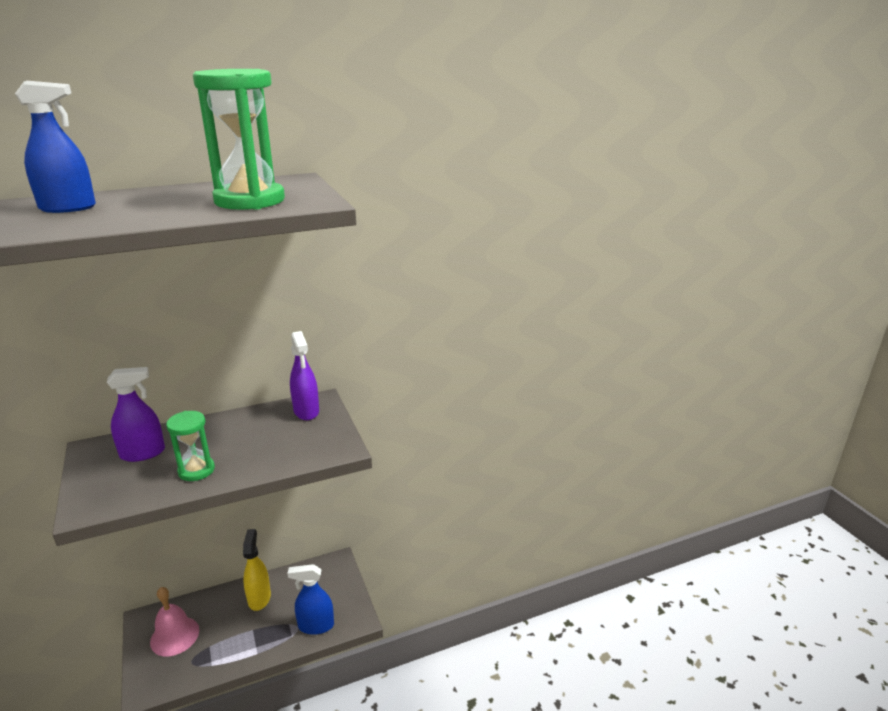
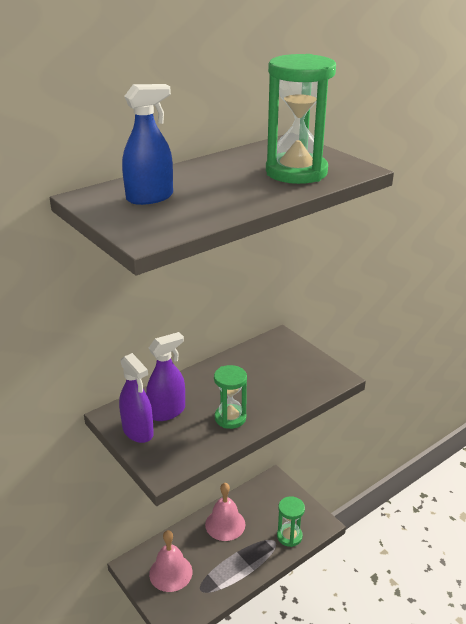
camera: 15 degrees left, 5 degrees up
yellow spray bottle [243,529,271,611] -> pink bell [205,483,245,541]
blue spray bottle [287,564,334,635] -> green hourglass [277,496,305,547]
purple spray bottle [290,331,319,420] -> purple spray bottle moved to [119,353,154,443]

